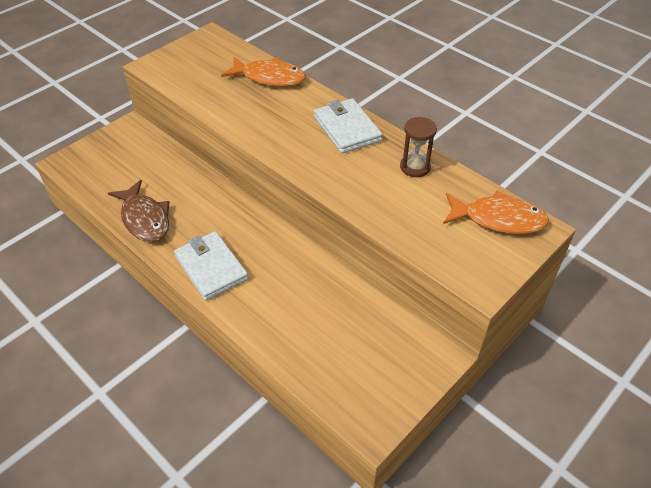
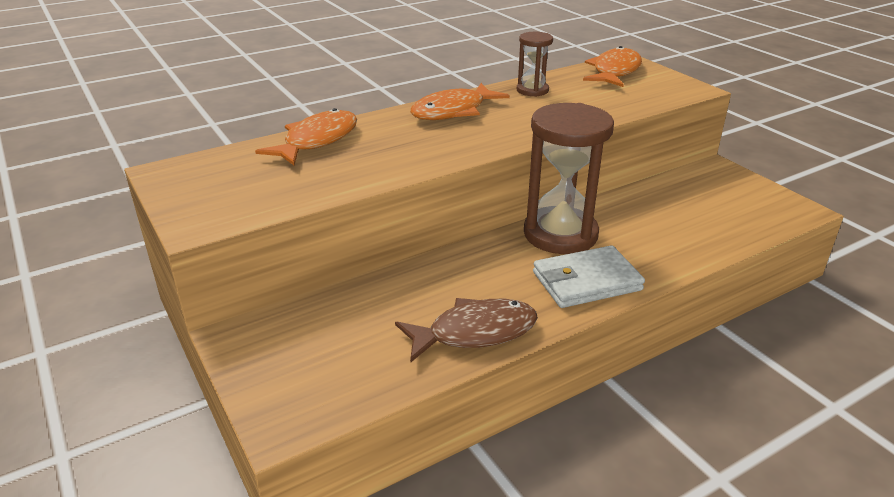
camera: 75 degrees left, 15 degrees down
white wallet [314,98,382,154] -> orange fish [410,83,510,120]
none -> brown hourglass [524,103,614,254]

